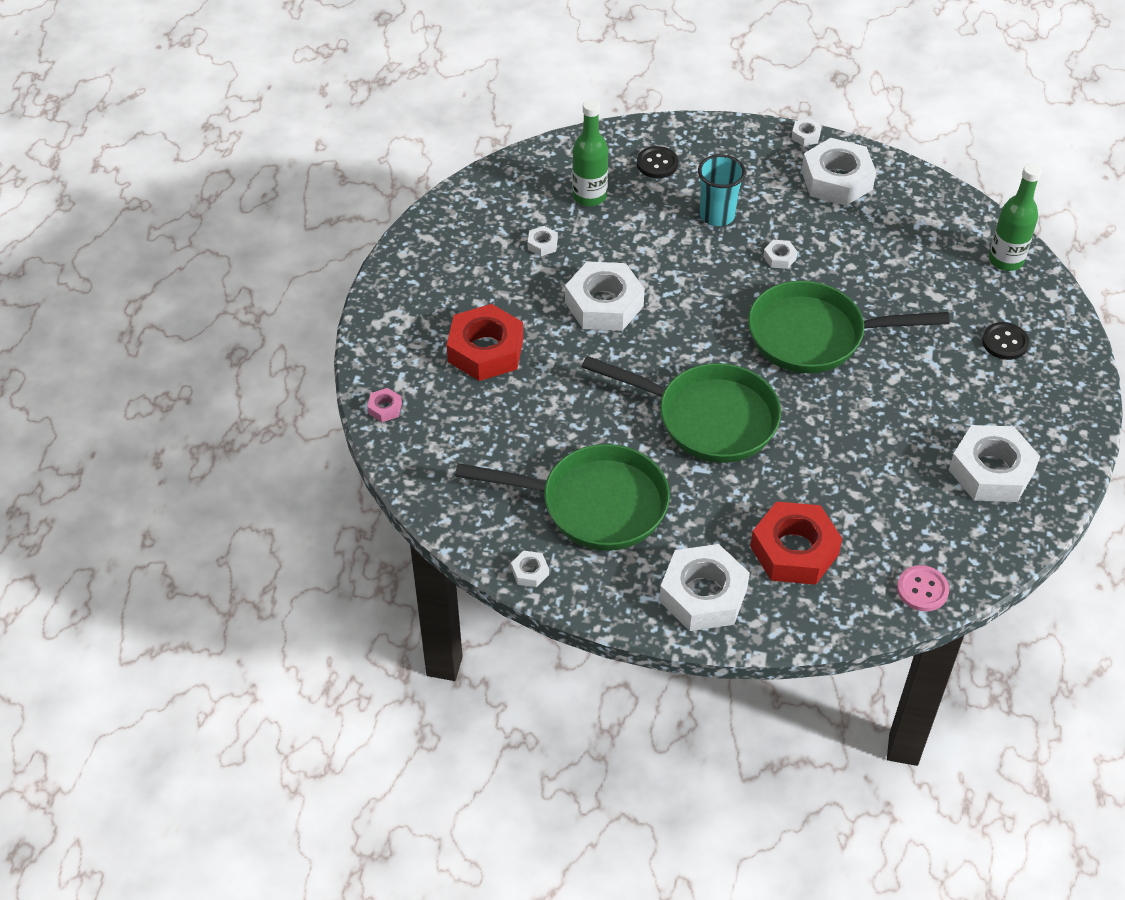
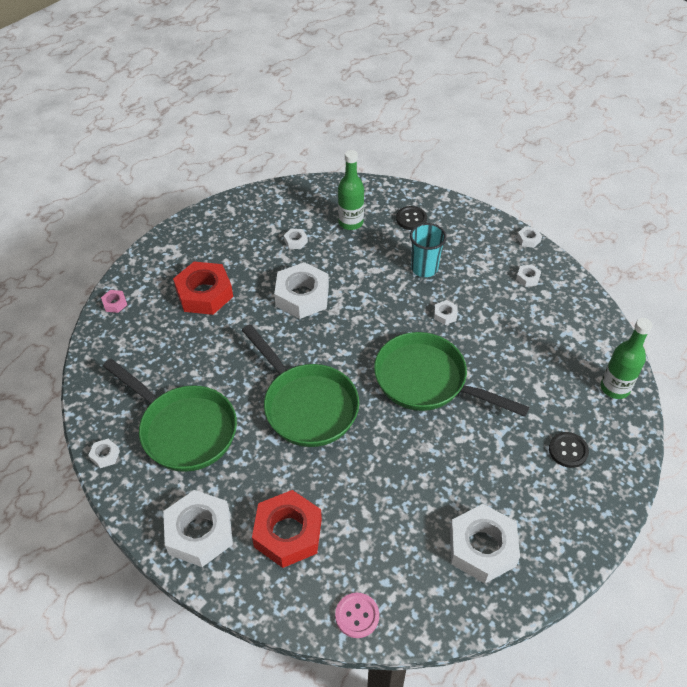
camera: 30 degrees right, 0 degrees up
white nut [801,138,876,206] -> white nut [516,264,541,287], size x0.43

